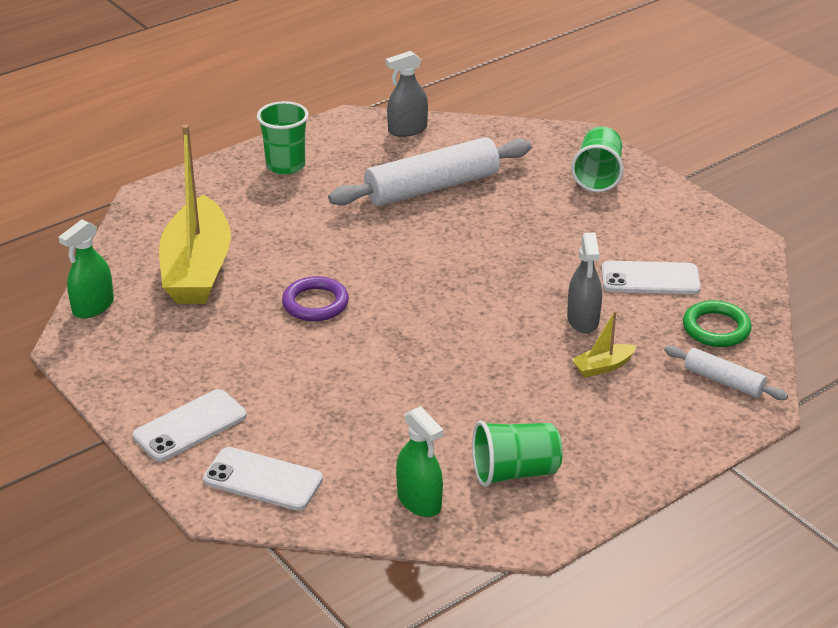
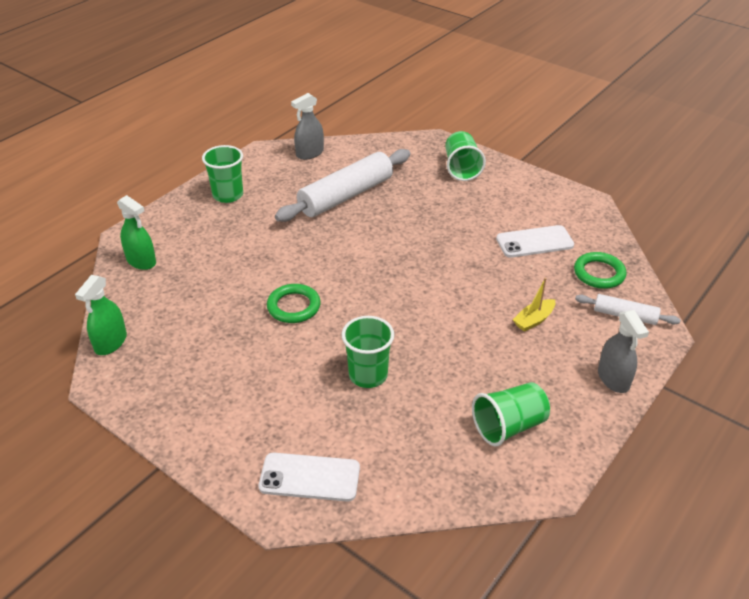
camera: 15 degrees left, 5 degrees up
white phone [133,389,247,461] -> none
yellow boat [159,124,231,304] -> none
purple ring [282,276,349,321] -> green ring [267,284,321,323]
green spray bottle [396,406,444,517] -> green spray bottle moved to [117,195,156,270]
grey spray bottle [567,233,602,333] -> grey spray bottle moved to [598,310,649,393]
none -> green cup [342,316,394,388]

